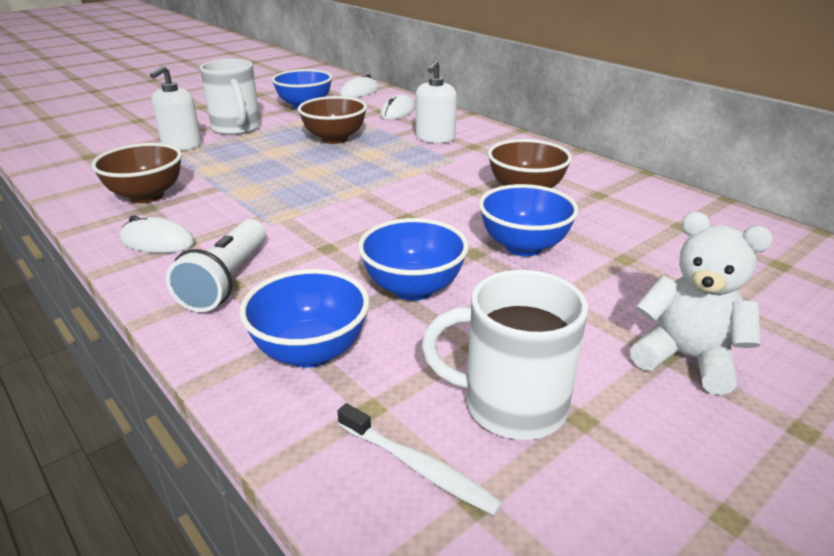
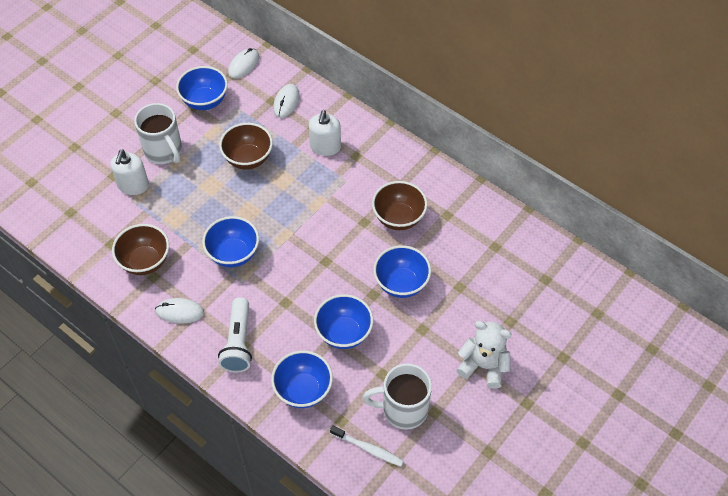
camera: 10 degrees left, 25 degrees up
none -> blue bowl [202,216,259,267]

